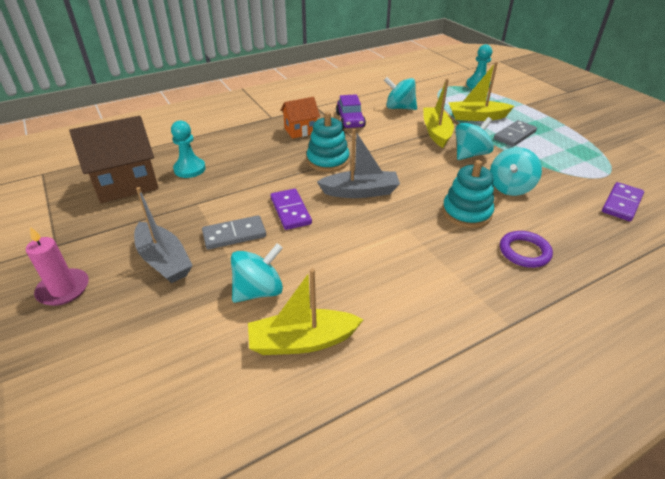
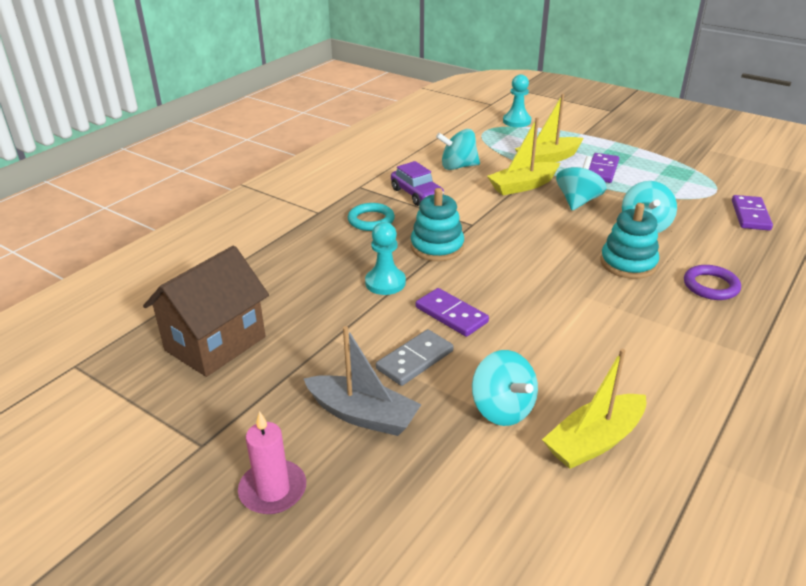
camera: 25 degrees left, 5 degrees down
turquoise pawn [171,120,206,178] -> turquoise pawn moved to [365,222,406,295]
turquoise spinning top [231,243,283,303] -> turquoise spinning top turned 120 degrees clockwise [472,350,538,426]
orange house [281,97,320,139] -> turquoise ring [348,203,395,231]
grey boat [317,129,400,198] -> none
yellow boat [423,78,454,148] -> yellow boat turned 90 degrees counterclockwise [487,117,560,195]
grey domino [494,120,537,147] -> purple domino [589,153,619,183]

